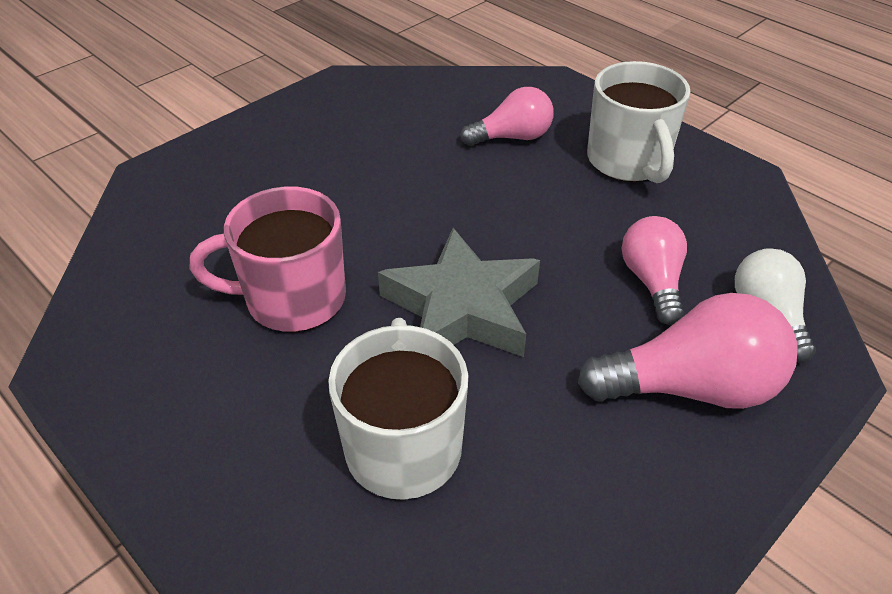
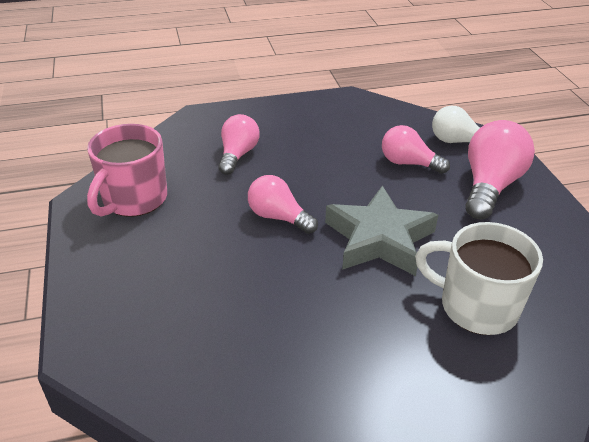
camera: 60 degrees left, 5 degrees down
pink mug [190,186,346,332] -> pink mug moved to [87,124,167,217]
white mug [587,61,690,183] -> none
none -> pink light bulb [248,175,318,234]

